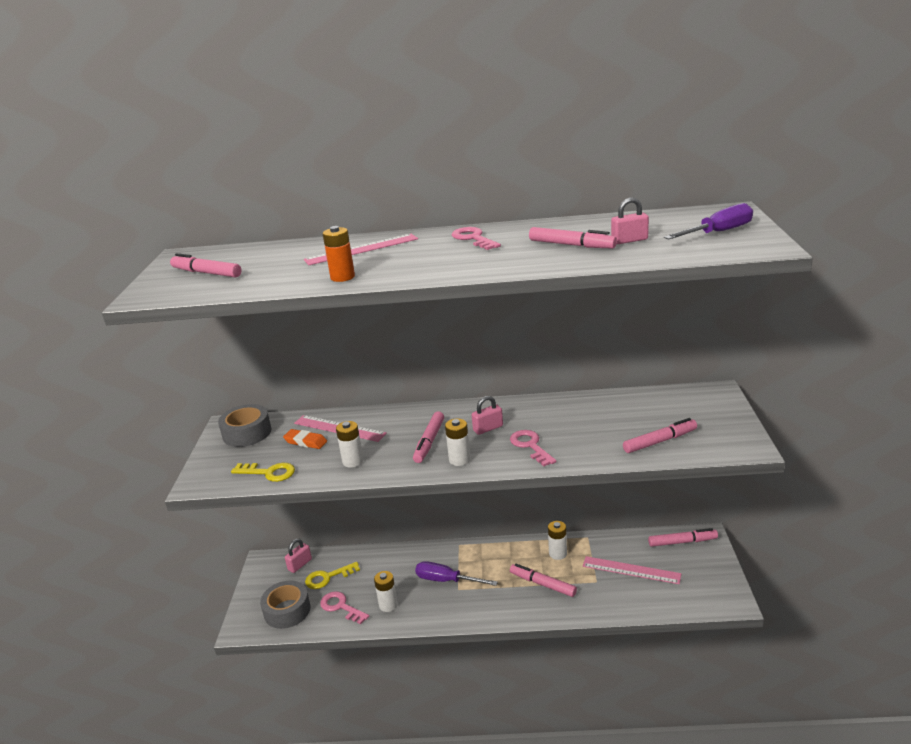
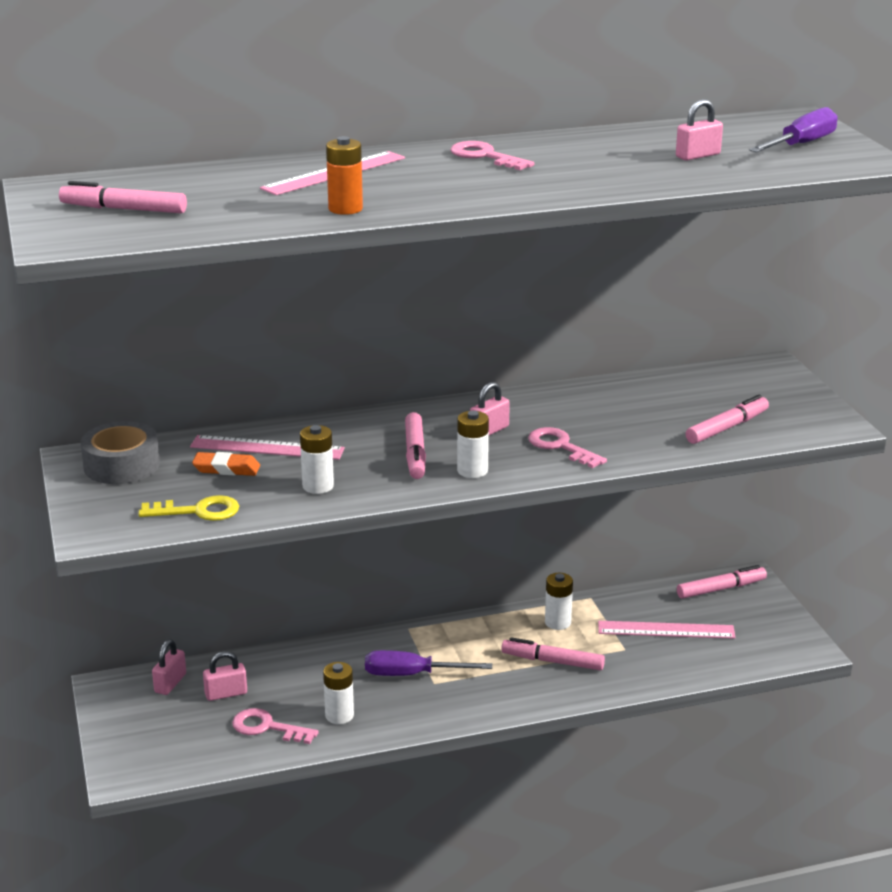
camera: 20 degrees left, 0 degrees up
grey tape [260,581,310,629] -> none
yellow key [305,562,360,589] -> pink padlock [203,651,247,701]
pink marker [529,227,617,248] -> none

